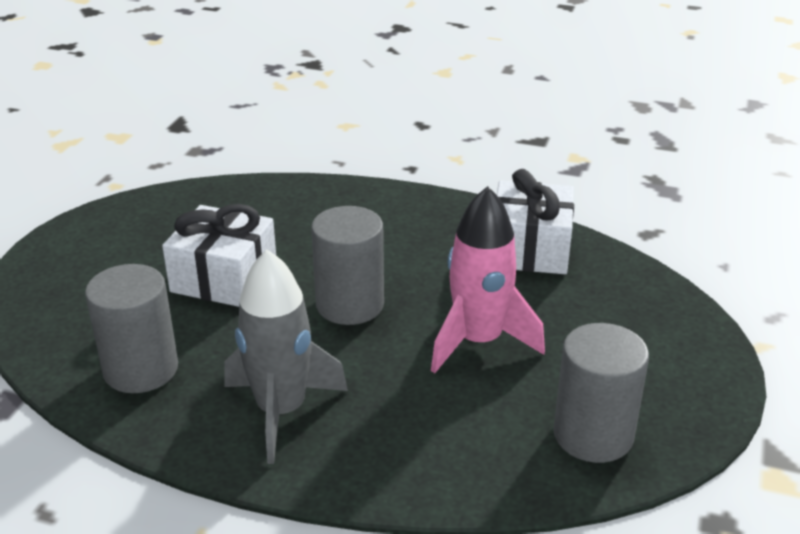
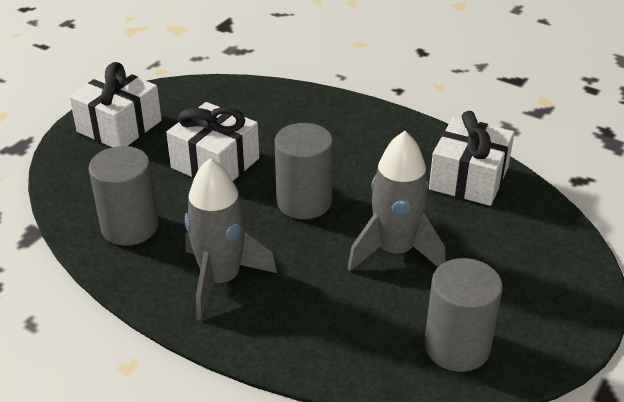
camera: 15 degrees right, 5 degrees up
pink rocket [431,186,545,373] -> grey rocket [347,131,446,271]
none -> white gift [70,62,162,147]

